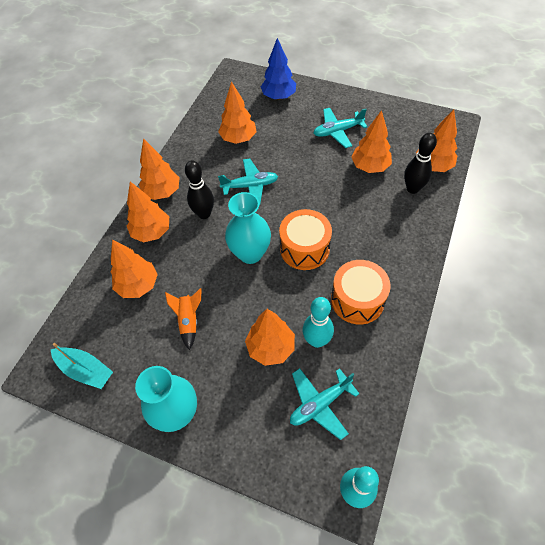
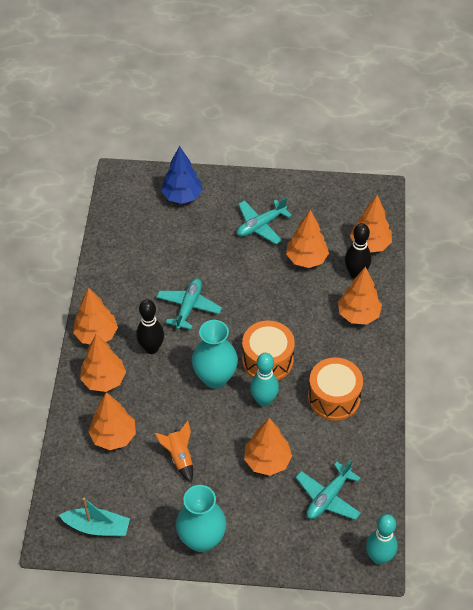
camera: 20 degrees left, 5 degrees down
orange tree [218,81,256,144] -> orange tree moved to [338,267,382,325]
turquoise plane [218,158,278,205] -> turquoise plane turned 45 degrees counterclockwise [156,279,222,330]
turquoise bowling pin [303,297,334,348] -> turquoise bowling pin moved to [250,353,279,406]

